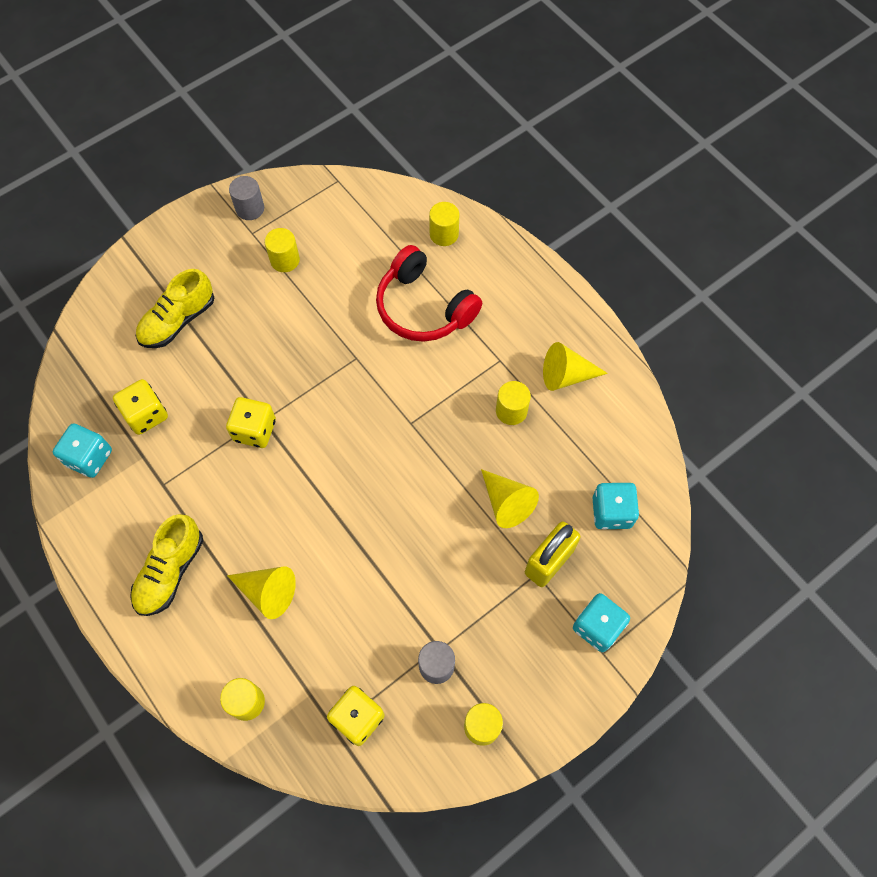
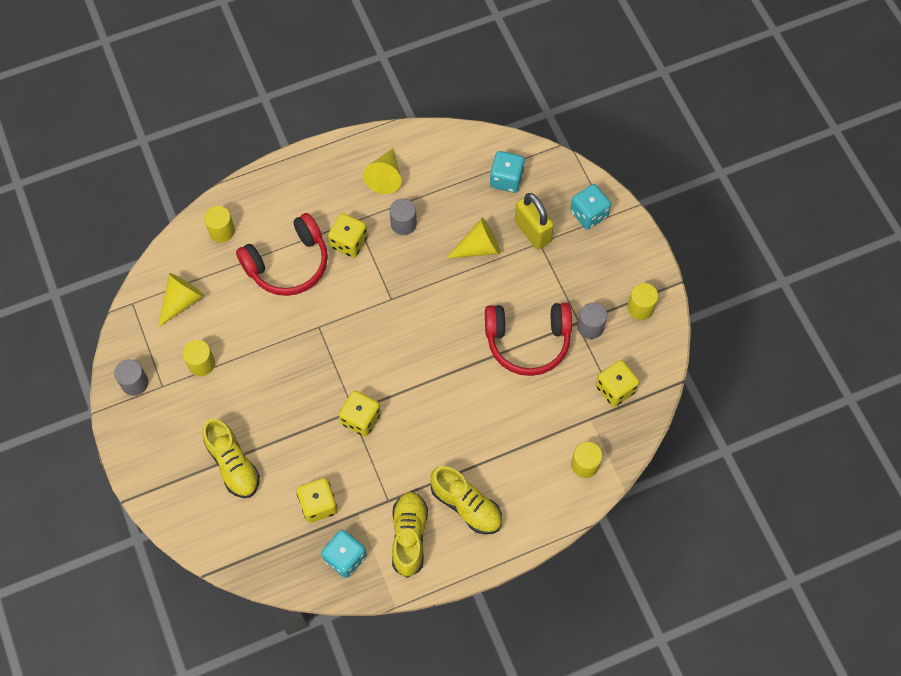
camera: 75 degrees left, 0 degrees up
yellow cone [227,566,296,619] -> yellow cone moved to [158,273,204,328]
yellow cylinder [496,381,531,425] -> grey cylinder [389,198,417,235]
none -> yellow dice [328,213,368,258]
none -> yellow shoe [392,491,428,578]
none -> red headphones [485,303,572,376]

